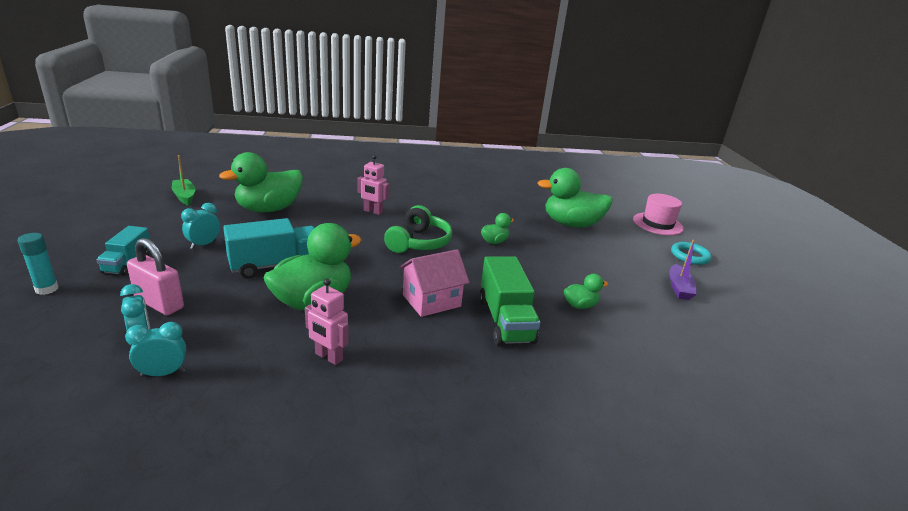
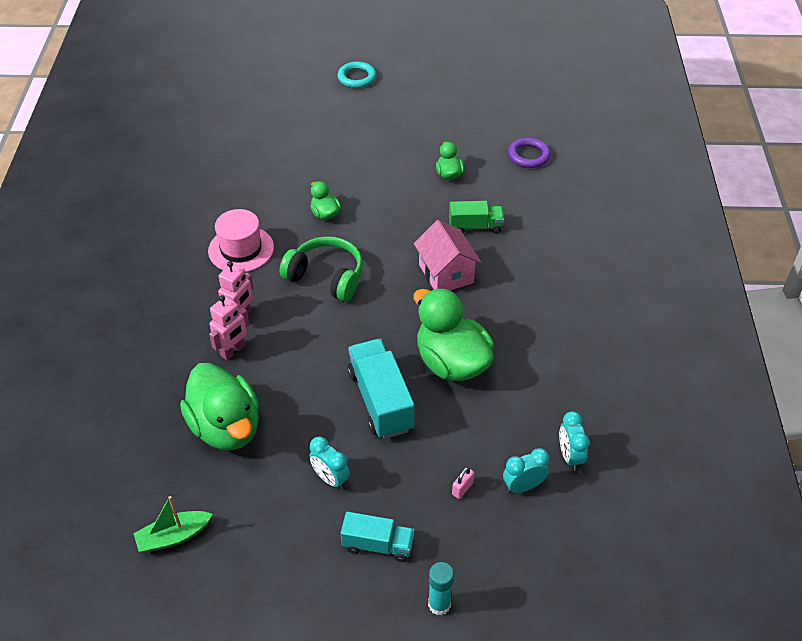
camera: 80 degrees left, 20 degrees up
pink padlock [127,238,184,315] -> pink padlock [452,467,474,499], size x0.44
pink robot [305,278,349,365] -> pink robot moved to [209,295,249,360]
green truck [479,256,540,346] -> green truck [449,201,504,234], size x0.62
green duck [537,168,613,228] -> none
pink hat [633,194,684,235] -> pink hat moved to [208,209,274,272]
purple boat [669,239,697,300] -> none
none -> purple ring [508,137,551,168]

